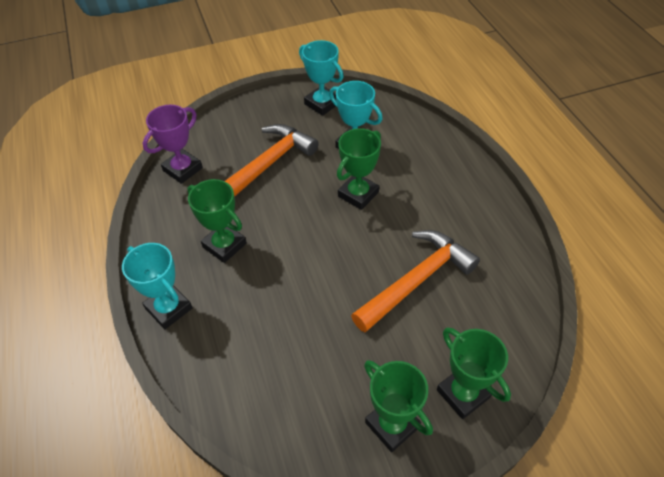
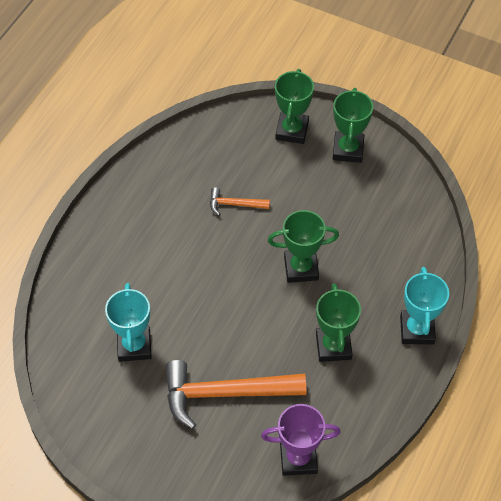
camera: 135 degrees left, 5 degrees up
turquoise trophy [299,40,344,116] -> none
green trophy [337,128,381,210] -> green trophy moved to [268,210,339,283]
orange hammer [351,230,480,332] -> orange hammer [210,187,270,216], size x0.48

